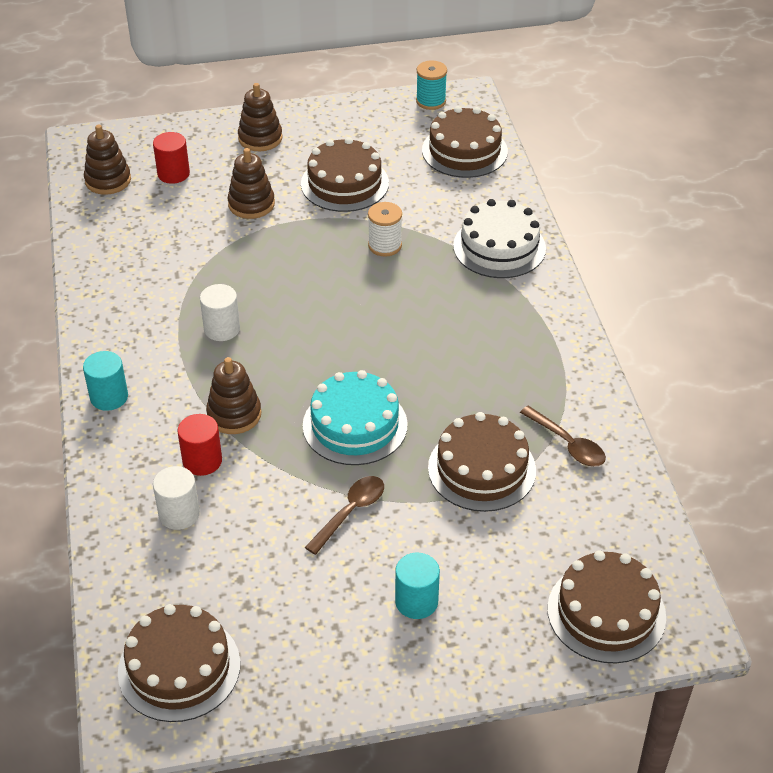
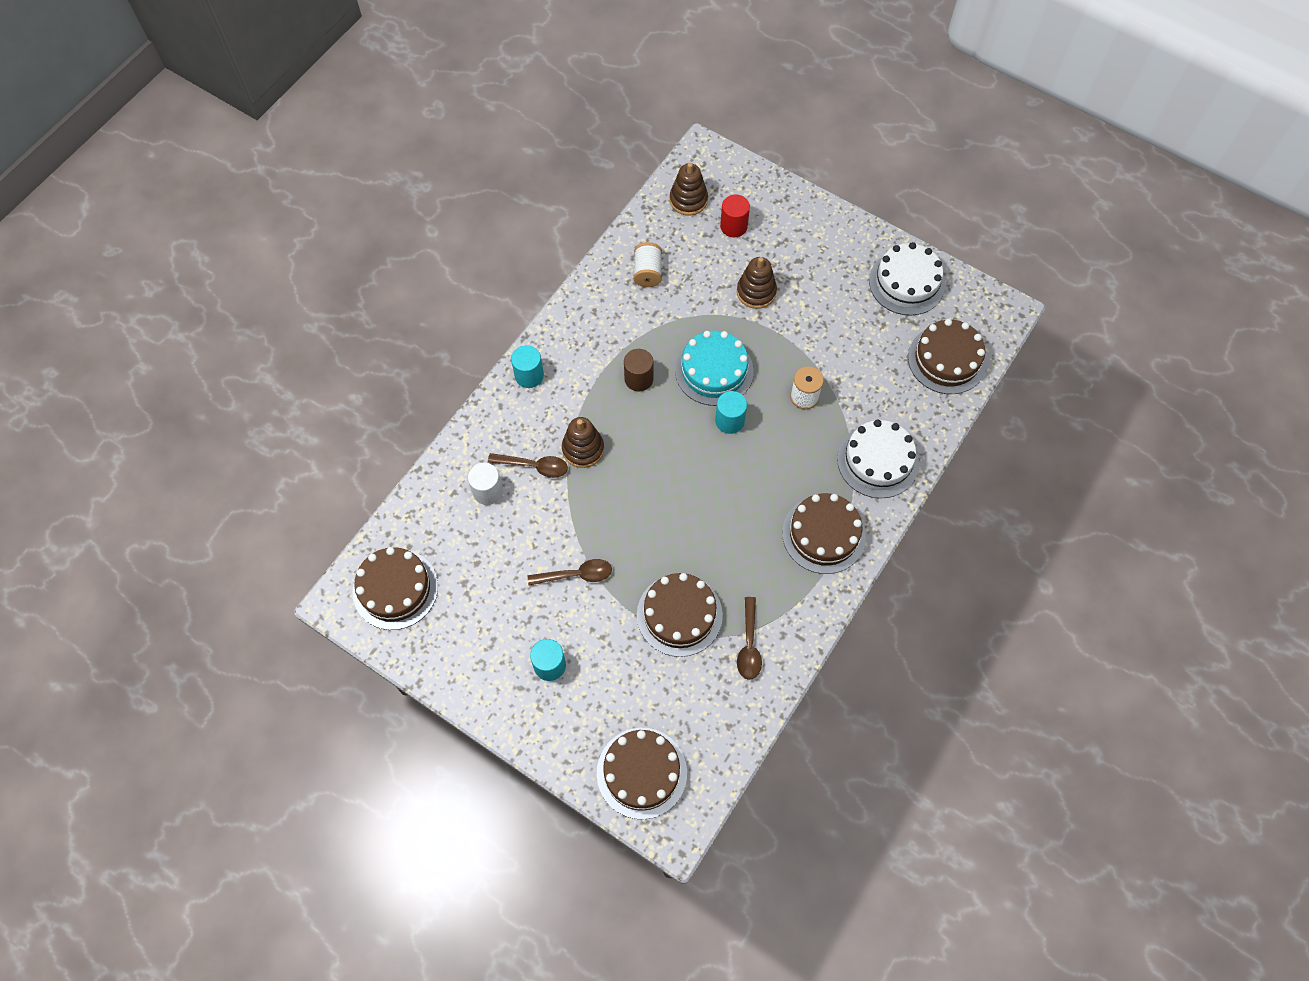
camera: 45 degrees right, 20 degrees up
red cylinder [177,414,222,476] -> brown spoon [488,453,568,478]
white cylinder [200,284,240,341] -> brown cylinder [624,349,653,391]
brown stacking toy [238,83,283,151] -> none
brown cake [301,137,389,212] -> brown cake moved to [782,493,866,574]
turquoise cake [303,370,408,465] -> turquoise cake moved to [675,331,754,406]
turquoise spool [416,60,447,110] -> none
none -> white spool [634,242,662,287]
none -> turquoise cylinder [715,391,747,434]
none -> white cake [869,242,945,316]

